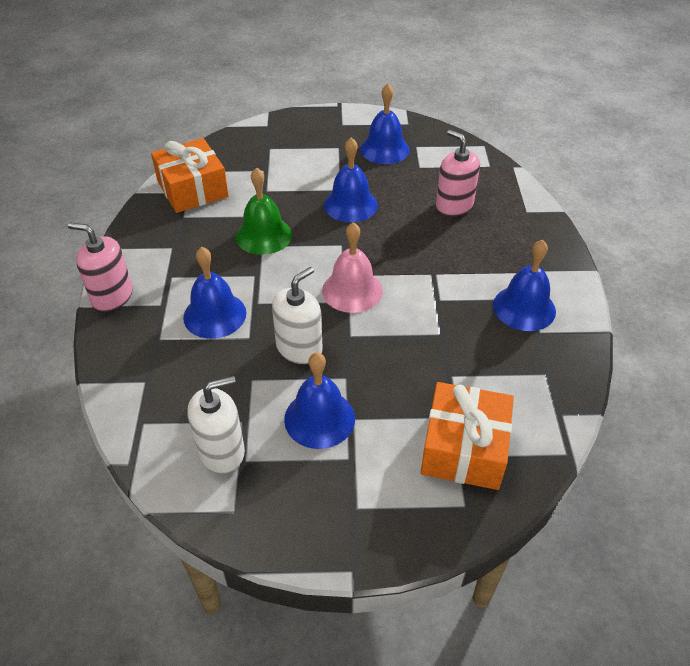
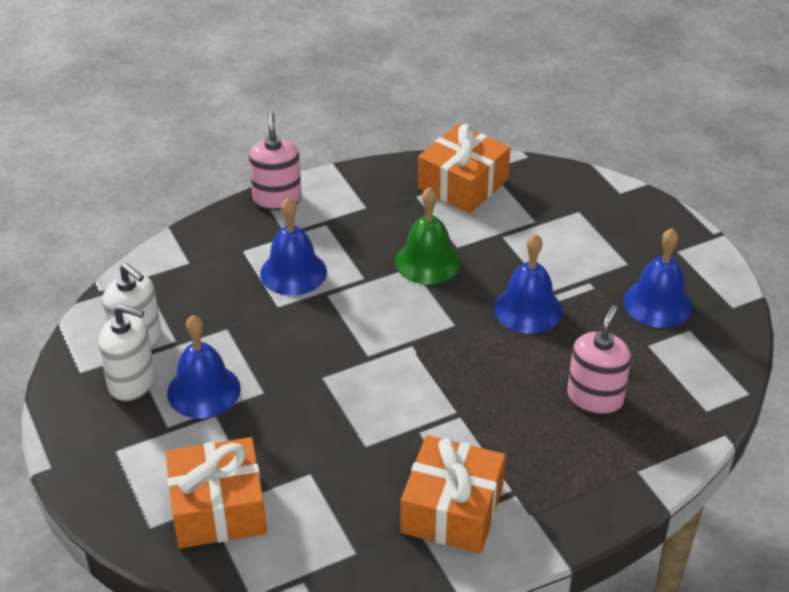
camera: 65 degrees right, 5 degrees down
white soap dispenser [272,267,323,364] -> white soap dispenser moved to [98,304,155,401]
pink bell [322,222,383,313] -> none
blue bell [493,240,556,331] -> orange gift [400,435,506,553]

